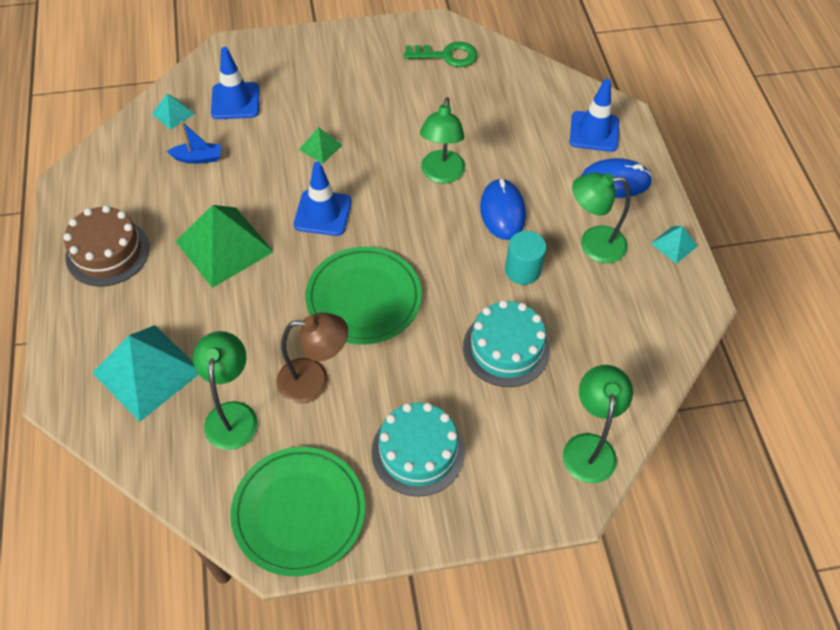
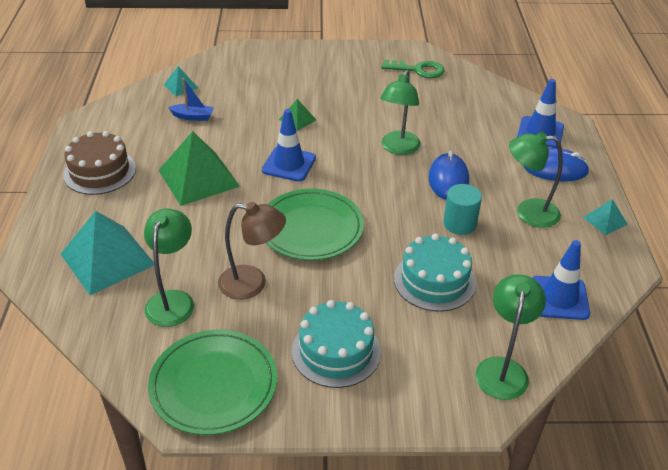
camera: 10 degrees right, 15 degrees down
blue traffic cone [211,47,260,119] -> blue traffic cone moved to [533,240,590,320]

